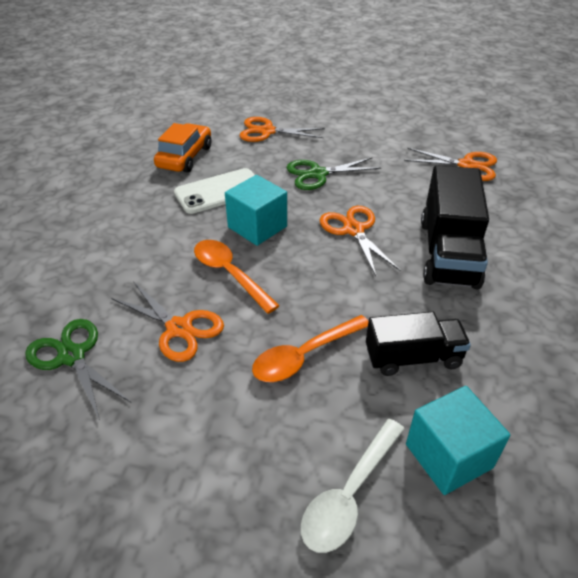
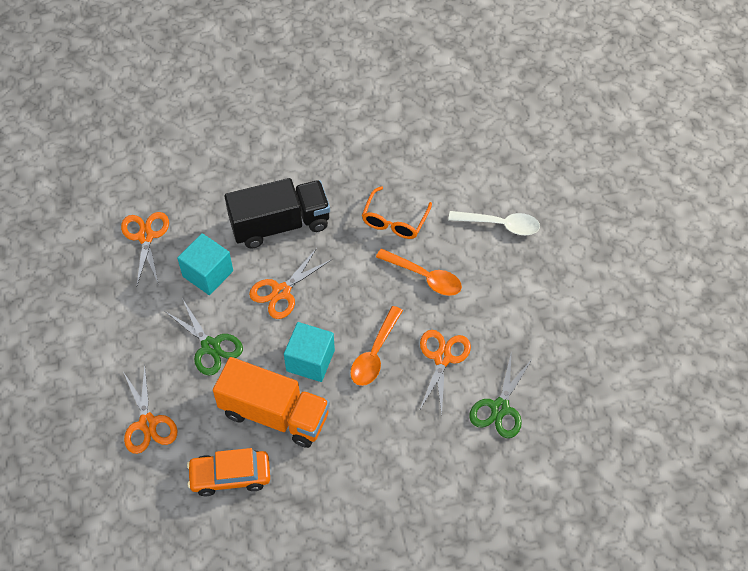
camera: 115 degrees left, 15 degrees up
white phone [174,168,255,214] -> orange truck [213,357,330,448]
black truck [366,312,471,376] -> orange glasses [362,186,432,239]
turquoise cube [406,386,510,495] -> turquoise cube moved to [177,233,233,295]

